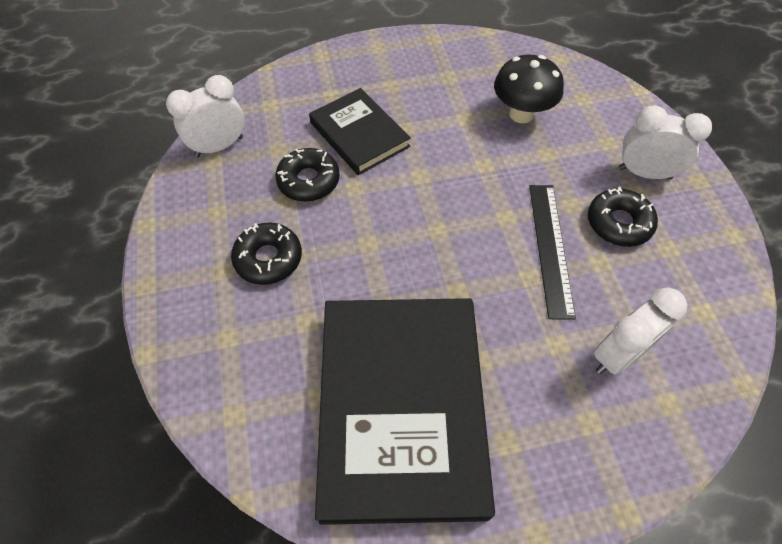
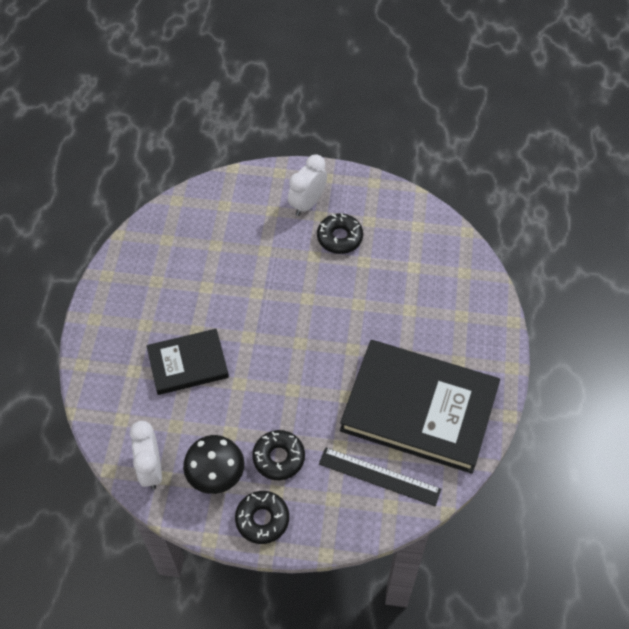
camera: 70 degrees left, 0 degrees up
black donut [275,148,340,202] -> black donut moved to [235,491,289,544]
black mushroom [494,55,564,123] -> black mushroom moved to [183,435,244,494]
black ruler [529,185,576,320] -> black ruler moved to [319,447,441,506]
white clock [594,287,688,375] -> none

